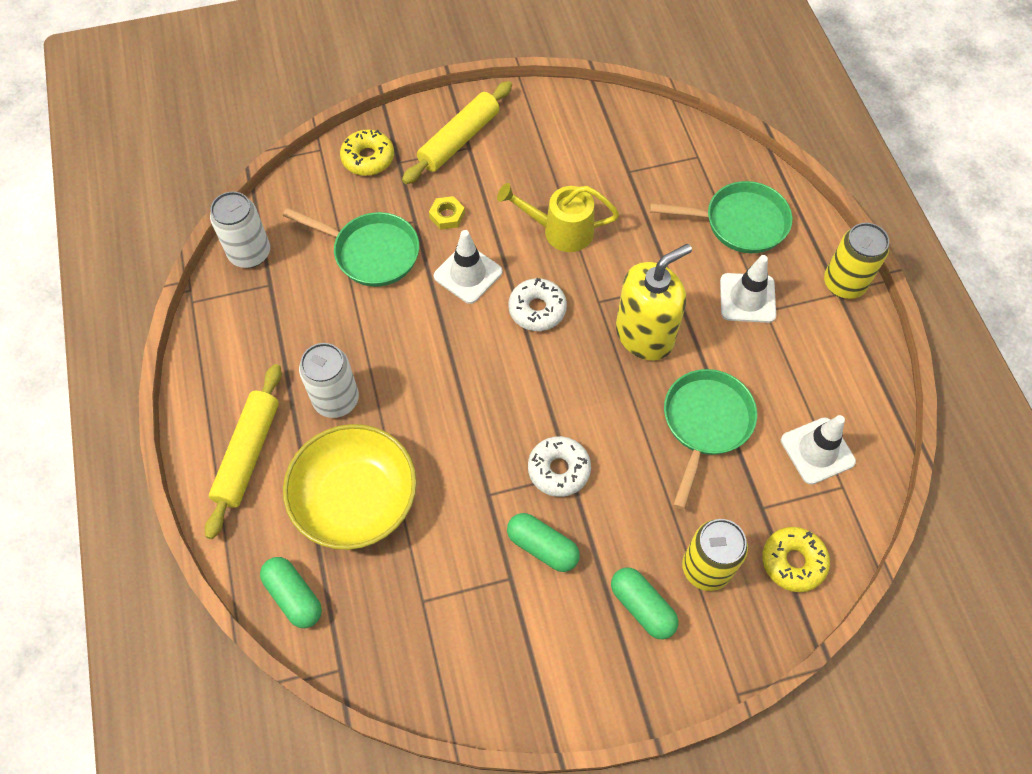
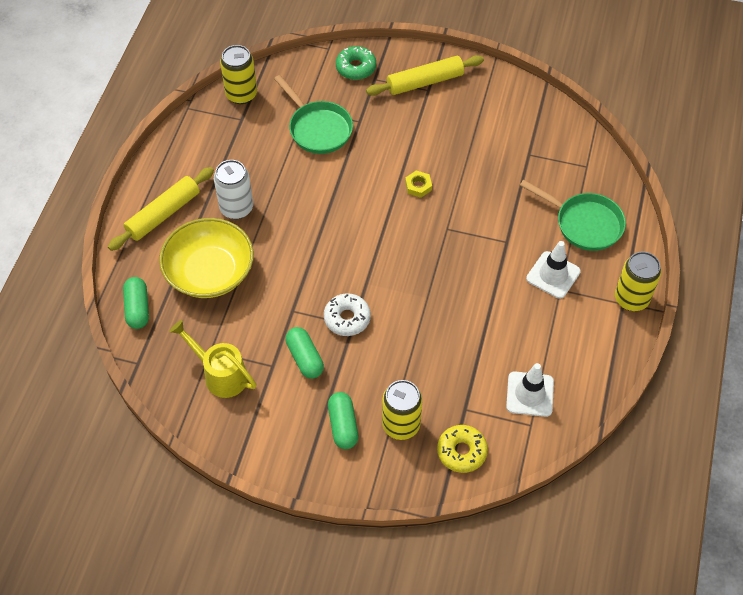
camera: 30 degrees right, 5 degrees down
white can [210,191,270,268] -> yellow can [220,45,257,104]
yellow donut [340,129,394,176] -> green donut [336,46,376,80]
yellow nut [429,196,465,230] -> yellow nut moved to [405,170,432,198]
white traffic cone [434,230,502,304] -> none
yellow watering can [497,183,619,252] -> yellow watering can moved to [169,320,256,398]
white donut [508,278,567,331] -> none
yellow soap dispenser [616,244,692,361] -> none
green pan [664,369,757,510] -> none

